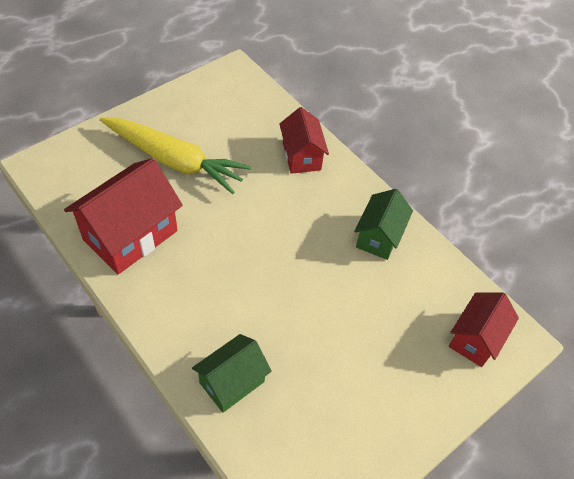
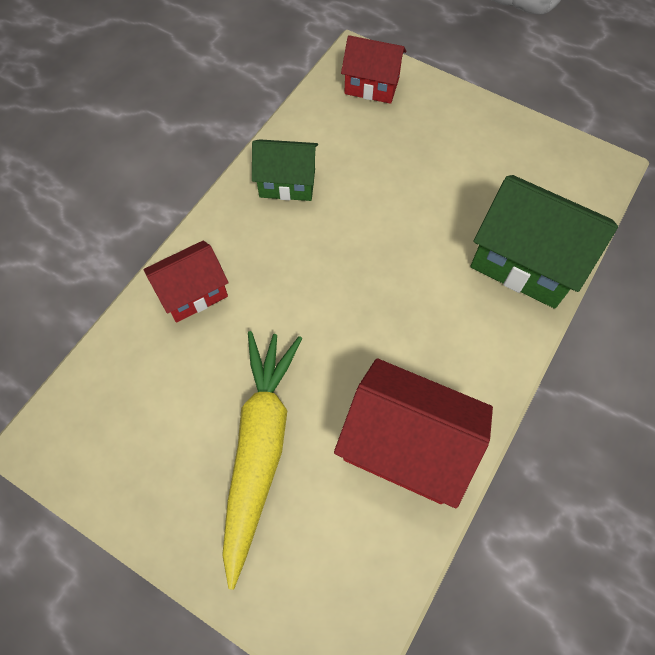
camera: 105 degrees left, 10 degrees up
green house [192,334,272,413] -> green house [470,175,618,309], size x1.64

